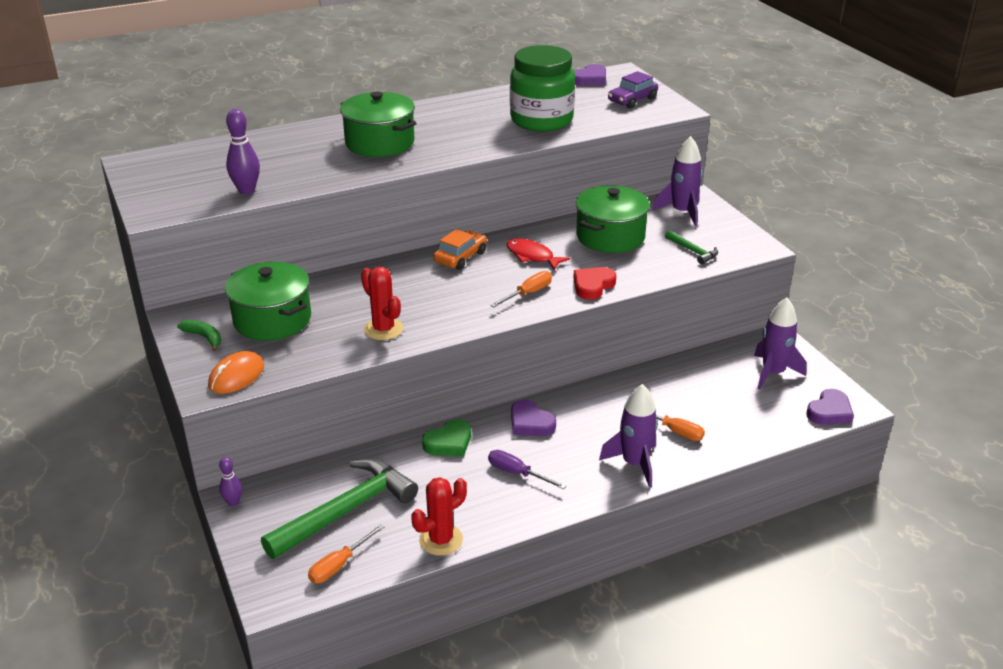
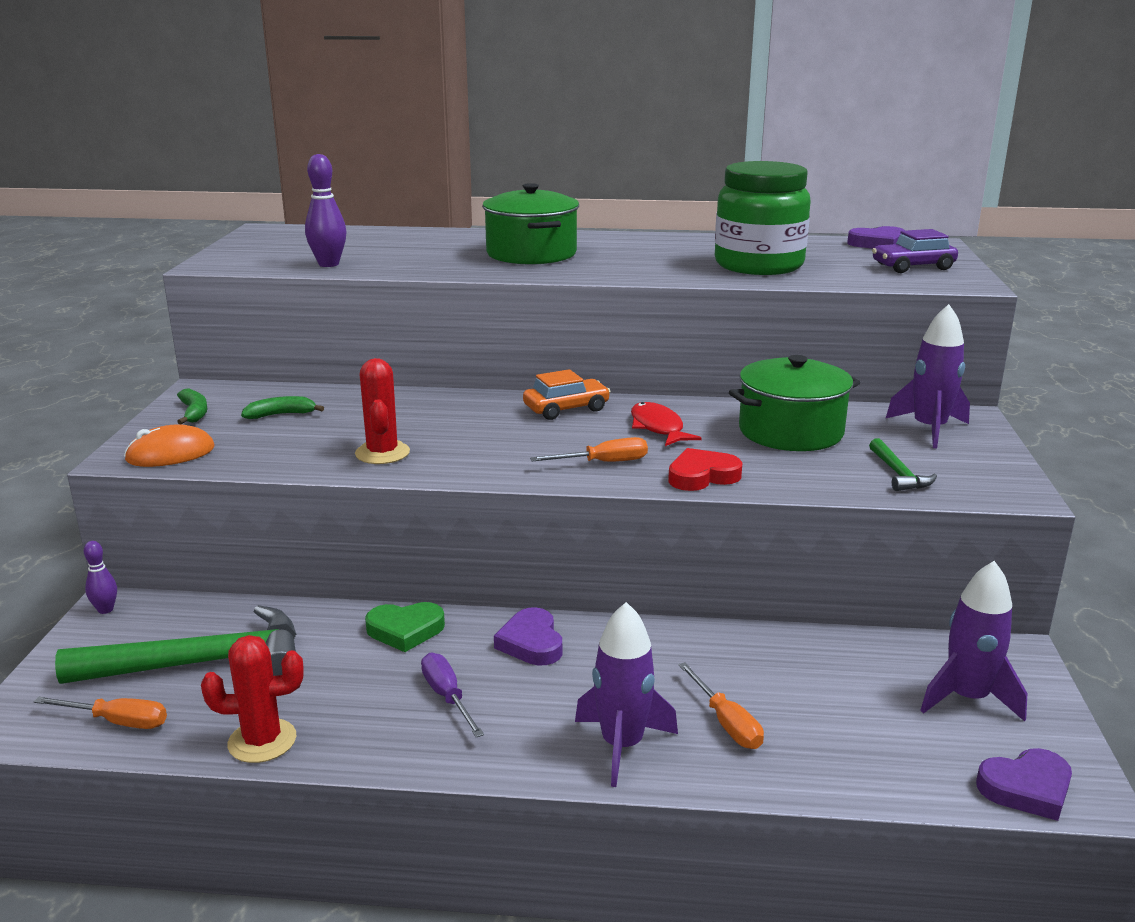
camera: 30 degrees right, 10 degrees down
green pot [225,262,311,341] -> green banana [241,396,324,419]
orange screwdriver [308,524,384,583] -> orange screwdriver turned 150 degrees counterclockwise [34,697,167,729]

